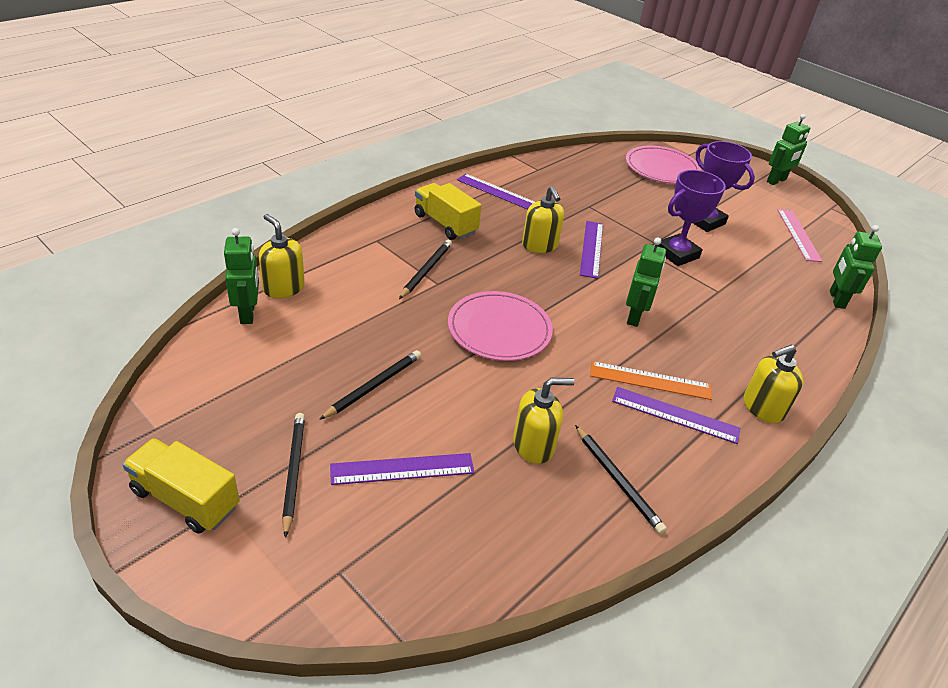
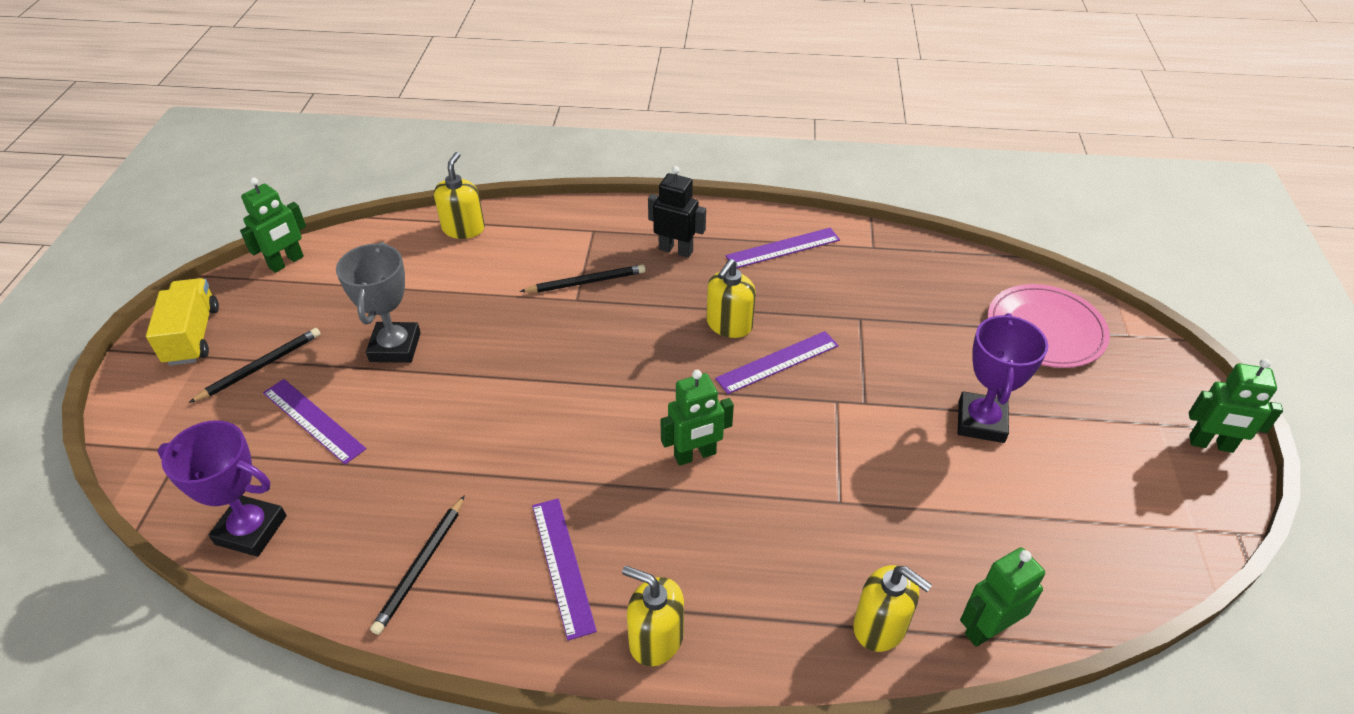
camera: 55 degrees right, 5 degrees up
green robot [224,228,259,324] -> green robot moved to [240,177,306,273]
black pencil [319,350,421,420] -> grey trophy [336,242,421,363]
yellow truck [415,183,482,240] -> black robot [648,166,706,258]
pink plate [448,291,553,361] -> none
purple ruler [457,173,535,210] -> purple ruler turned 75 degrees clockwise [726,228,840,268]
yellow soap dispenser [513,378,574,464] -> yellow soap dispenser moved to [853,565,932,652]
orange ruler [590,361,712,400] -> none
purple trophy [657,170,726,266] -> purple trophy moved to [158,420,286,557]
pink ruler [777,209,823,262] -> none

